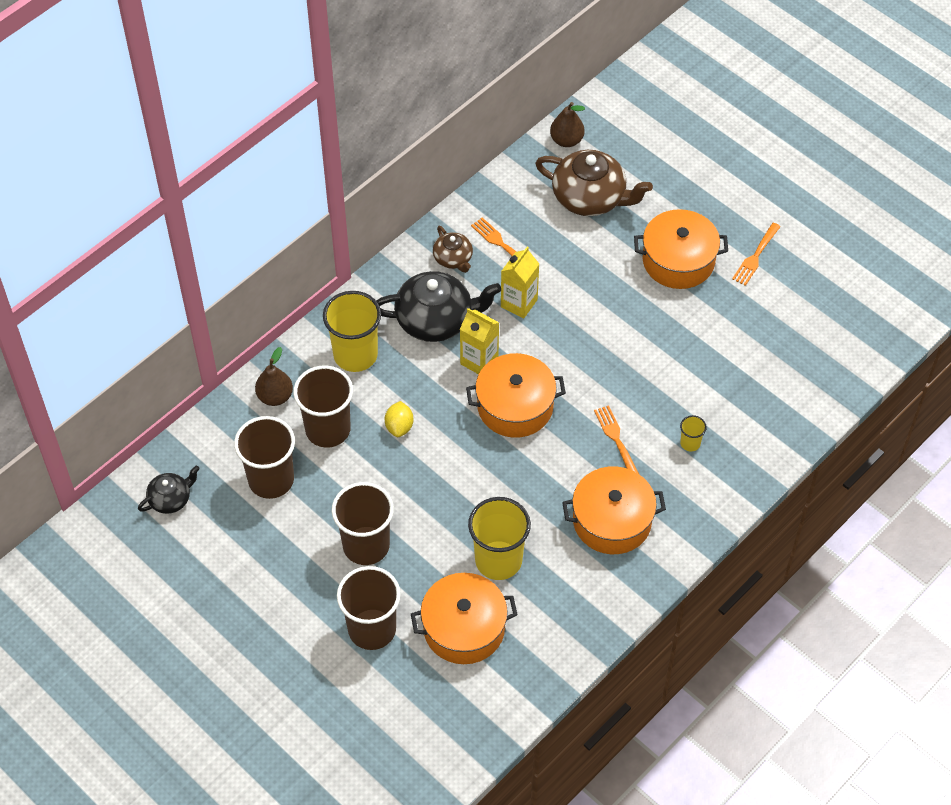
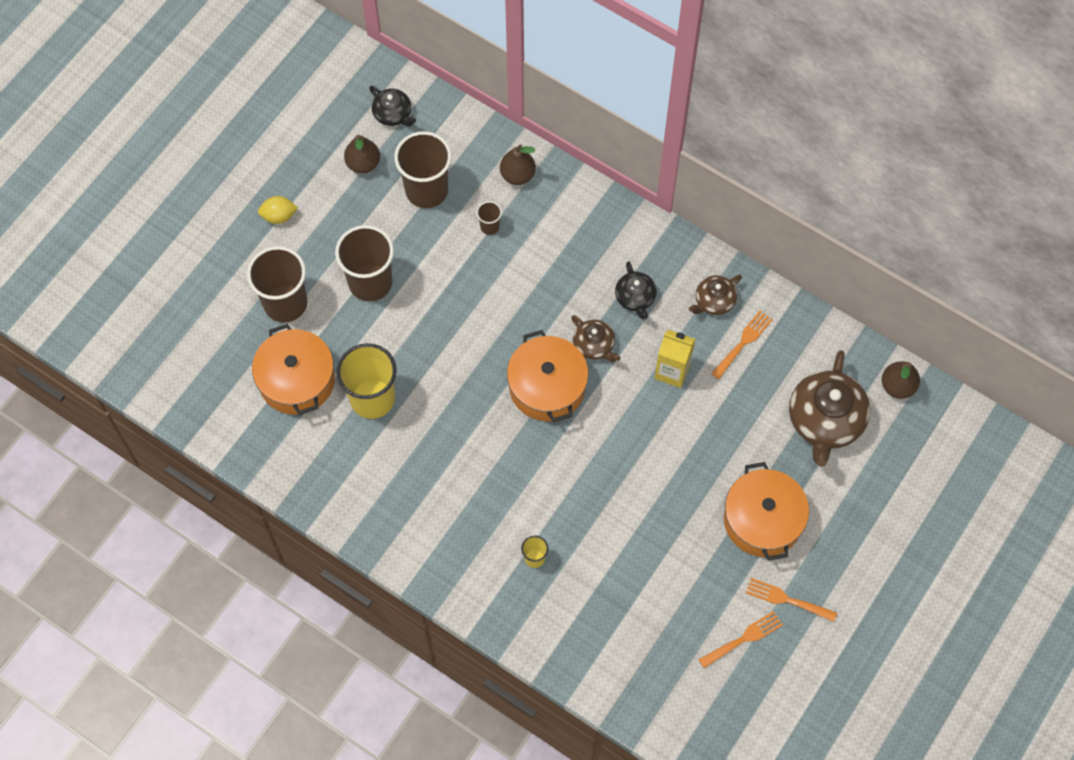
camera: 80 degrees right, 10 degrees up
brown cup [293,366,353,448] -> brown cup [477,201,502,235], size x0.45
yellow cup [323,291,381,372] -> none
black teapot [376,271,501,342] -> black teapot [615,261,657,319], size x0.53
yellow lemon [385,401,413,437] -> yellow lemon moved to [258,196,298,224]
yellow carton [460,308,499,374] -> brown teapot [571,315,621,362]
orange pot [562,466,666,554] -> none
orange fork [594,405,639,474] -> orange fork moved to [698,611,783,668]
none -> brown pear [344,135,380,174]

